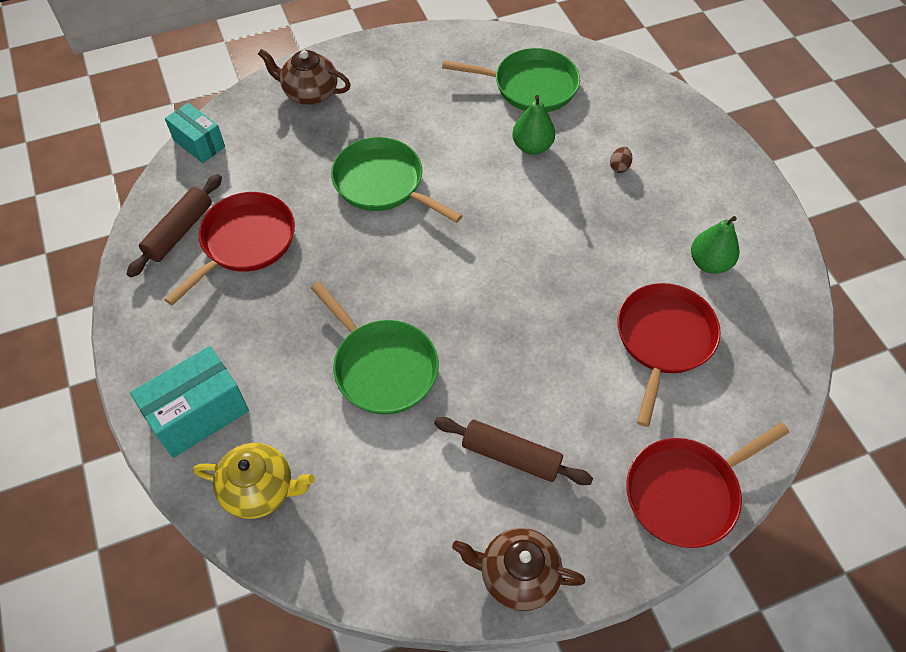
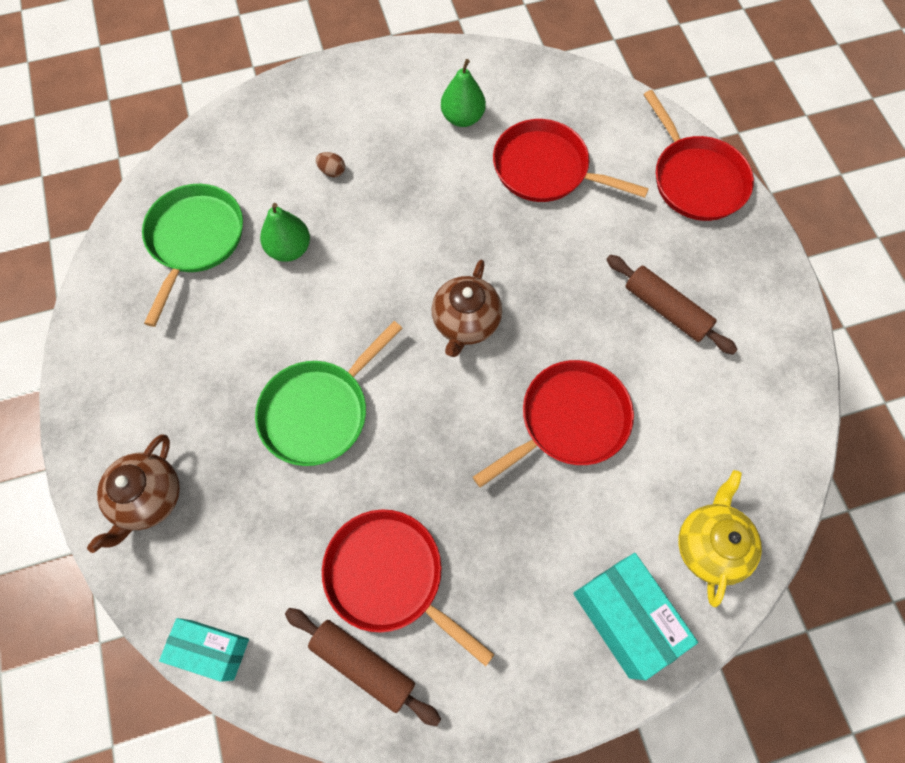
camera: 85 degrees left, 10 degrees up
turquoise box [165,103,225,163] -> turquoise box turned 60 degrees clockwise [159,618,249,682]
green pan [311,282,439,415] -> red pan [473,360,634,488]
brown rolling pin [434,417,593,485] -> brown rolling pin turned 75 degrees counterclockwise [606,255,738,355]
brown teapot [452,528,585,611] -> brown teapot moved to [432,260,502,357]

